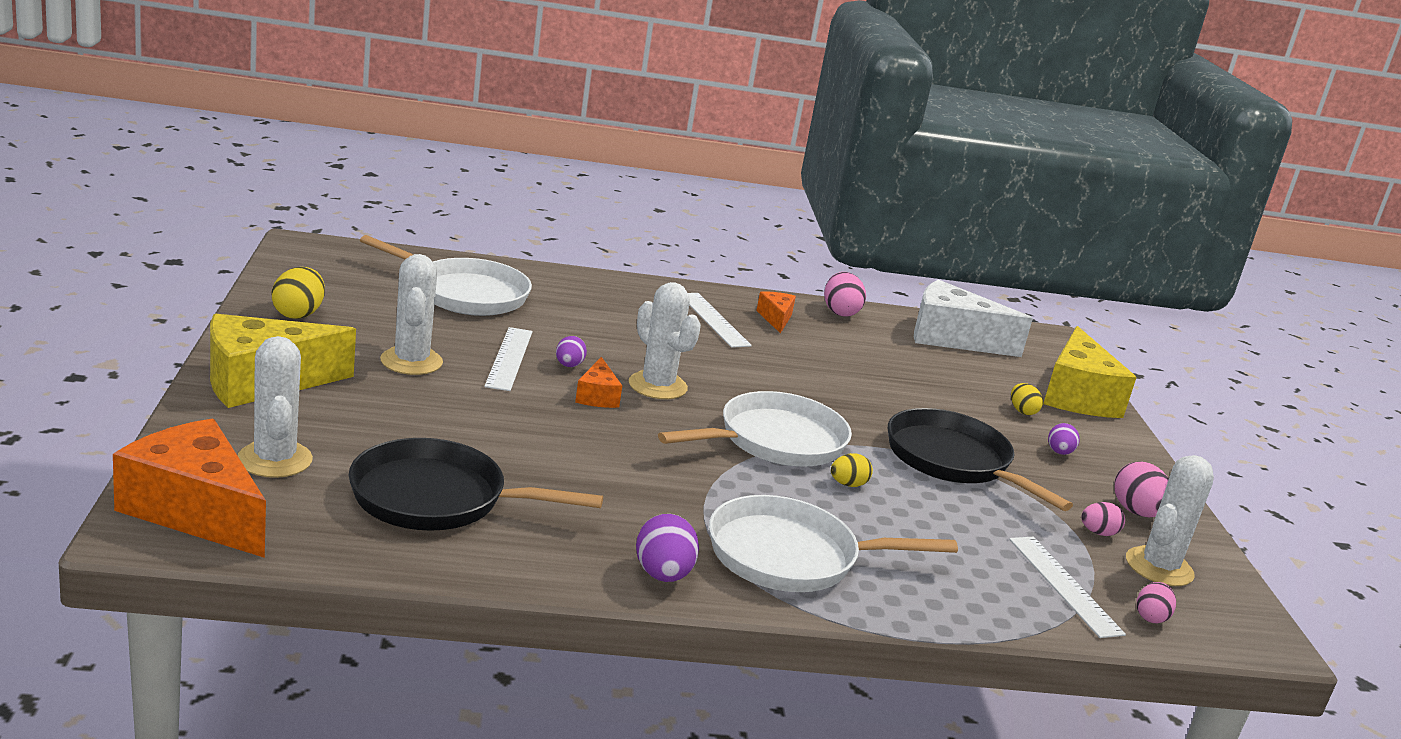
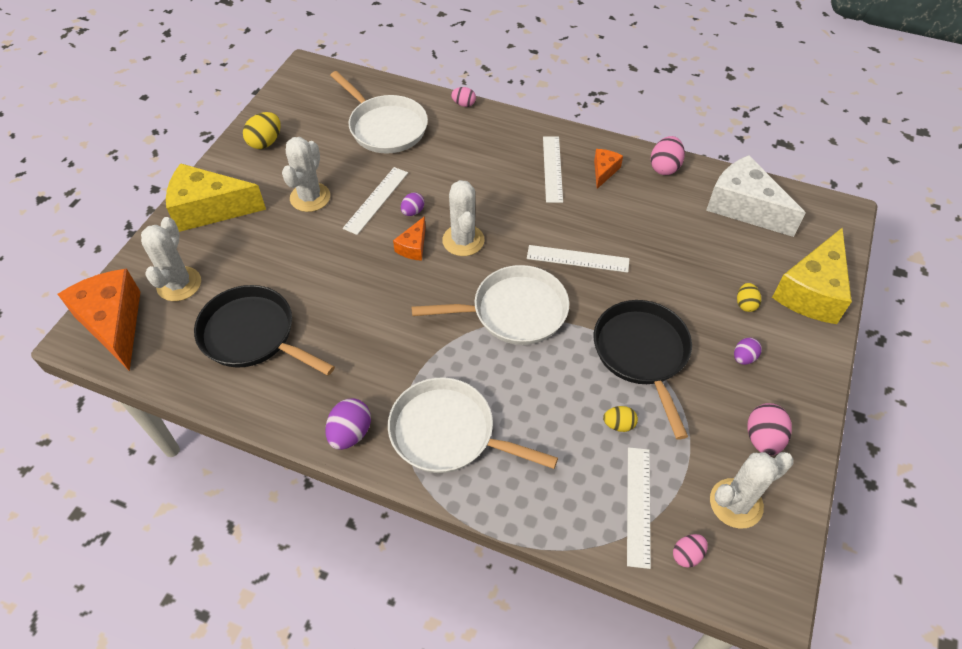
camera: 30 degrees right, 30 degrees up
yellow egg [831,453,873,487] -> yellow egg moved to [603,406,638,432]
pink egg [1081,502,1125,536] -> pink egg moved to [451,87,476,107]
none -> white ruler [527,245,630,273]

